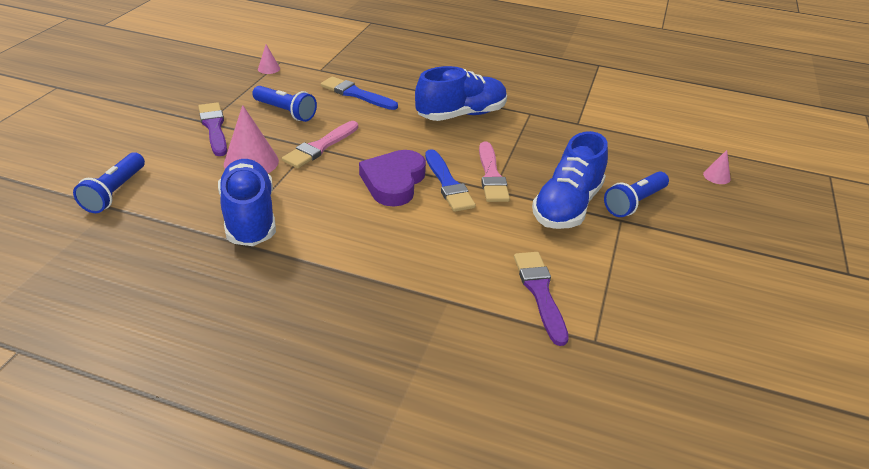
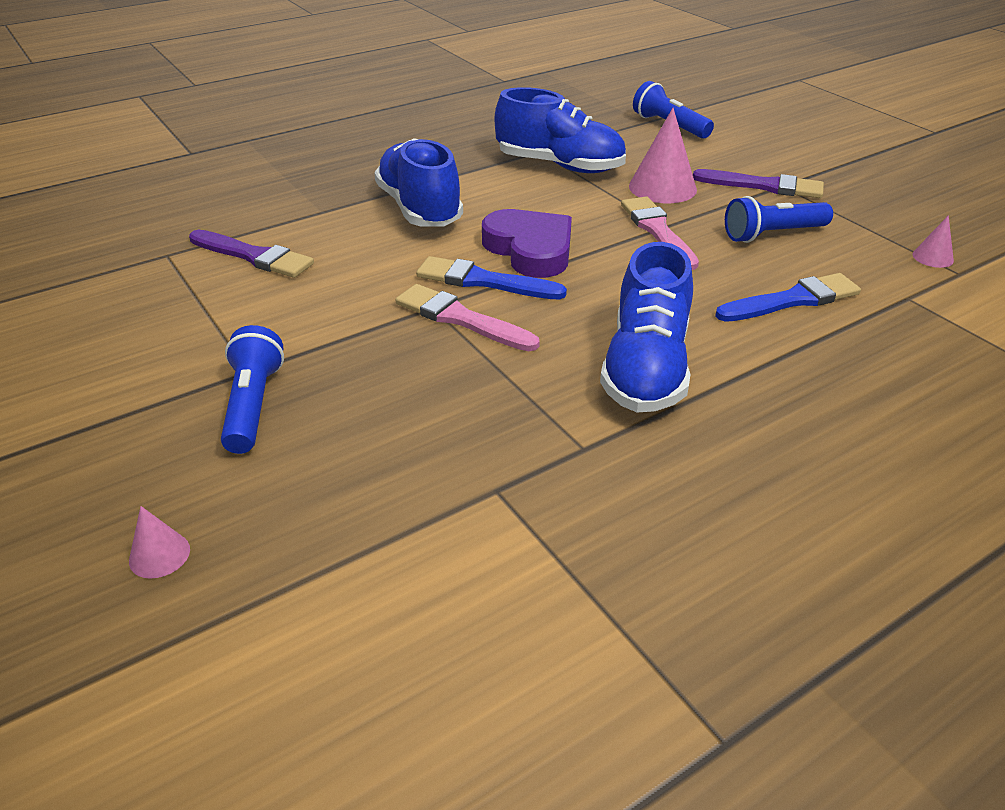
camera: 130 degrees right, 0 degrees up
blue shoe [532,131,608,229] -> blue shoe moved to [374,138,463,227]

